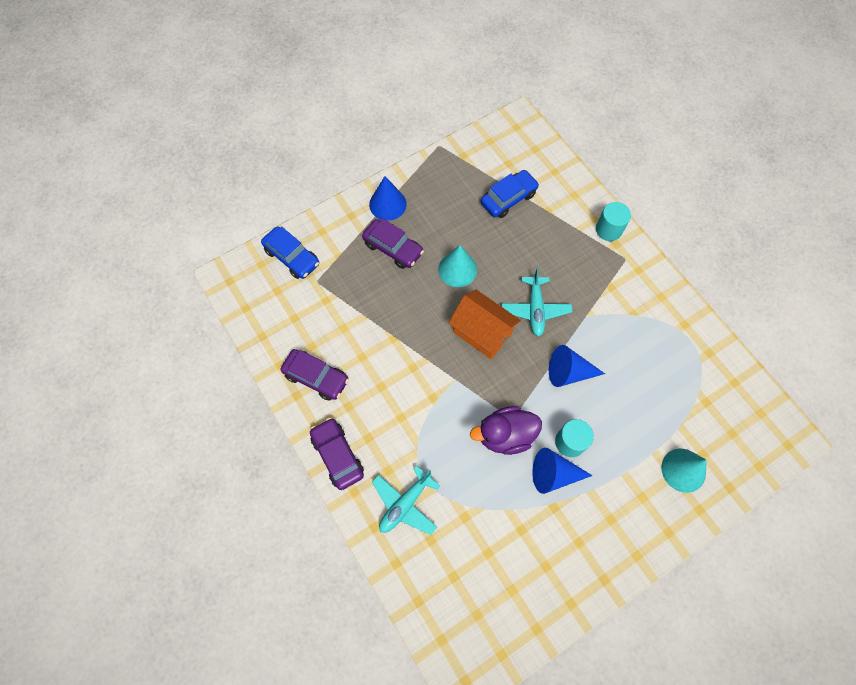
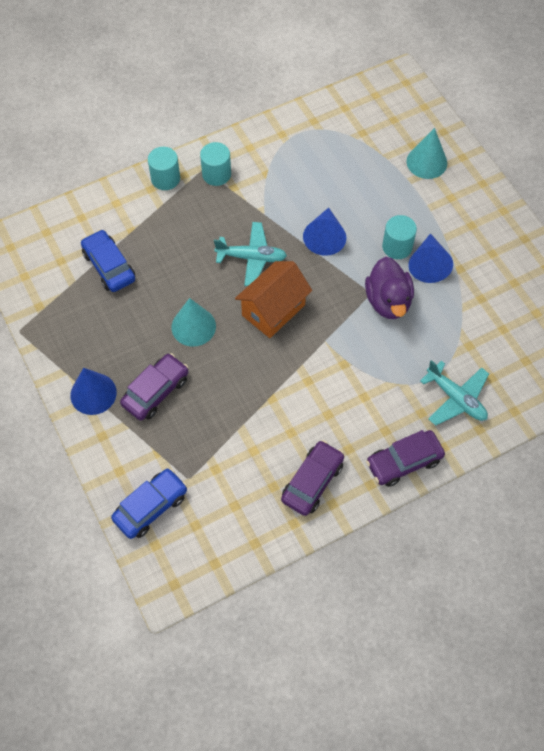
camera: 85 degrees left, 5 degrees down
none -> turquoise cylinder [200,142,231,186]

